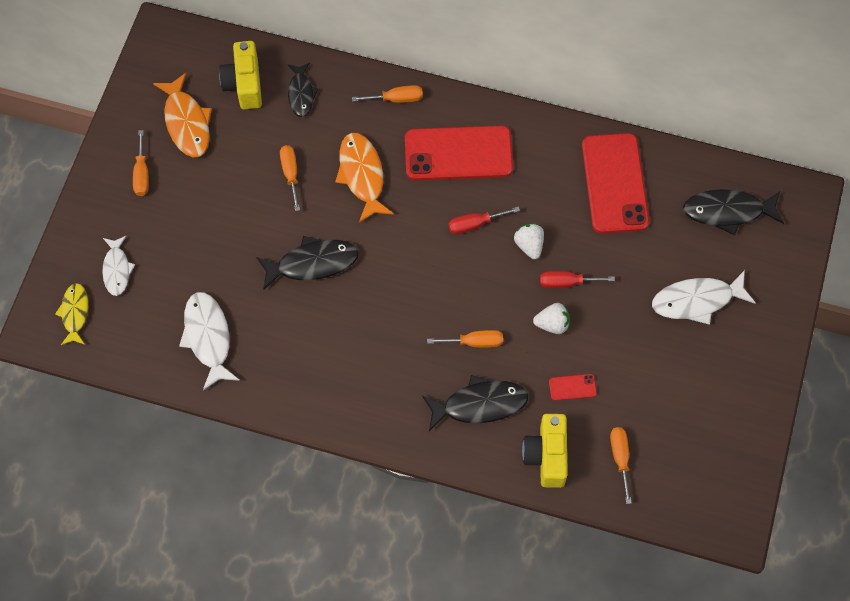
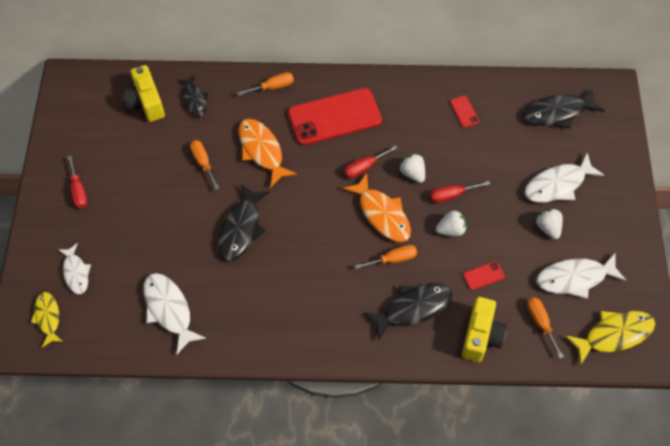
camera: 15 degrees left, 5 degrees down
orange screwdriver [133,130,149,196] -> red screwdriver [67,156,87,208]
orange fish [153,73,212,157] -> orange fish moved to [343,173,411,242]
black fish [256,236,359,290] -> black fish turned 135 degrees clockwise [218,184,269,261]
yellow camera [522,414,568,488] -> yellow camera turned 150 degrees counterclockwise [462,297,507,362]
red phone [582,133,650,234] -> red phone [450,96,479,128], size x0.40
none -> white strawberry [536,209,563,239]
none -> white fish [537,252,627,299]
none -> yellow fish [565,311,655,365]

